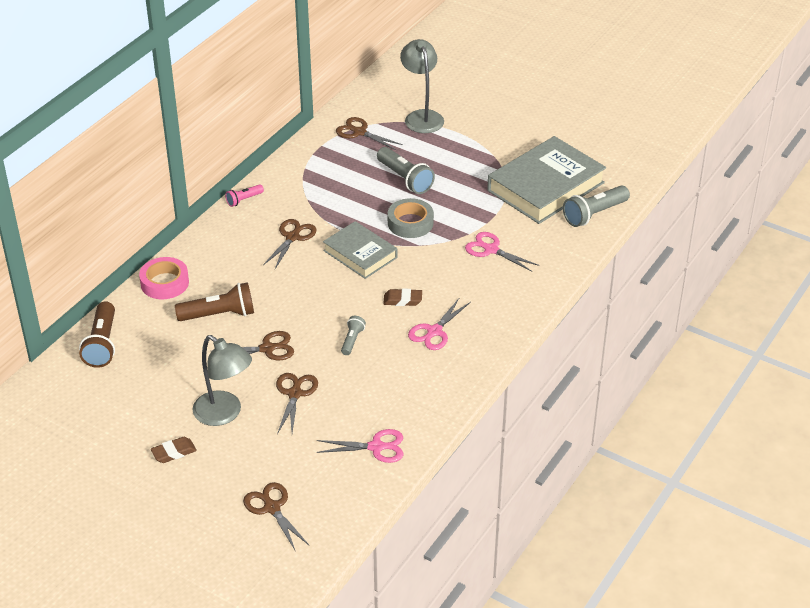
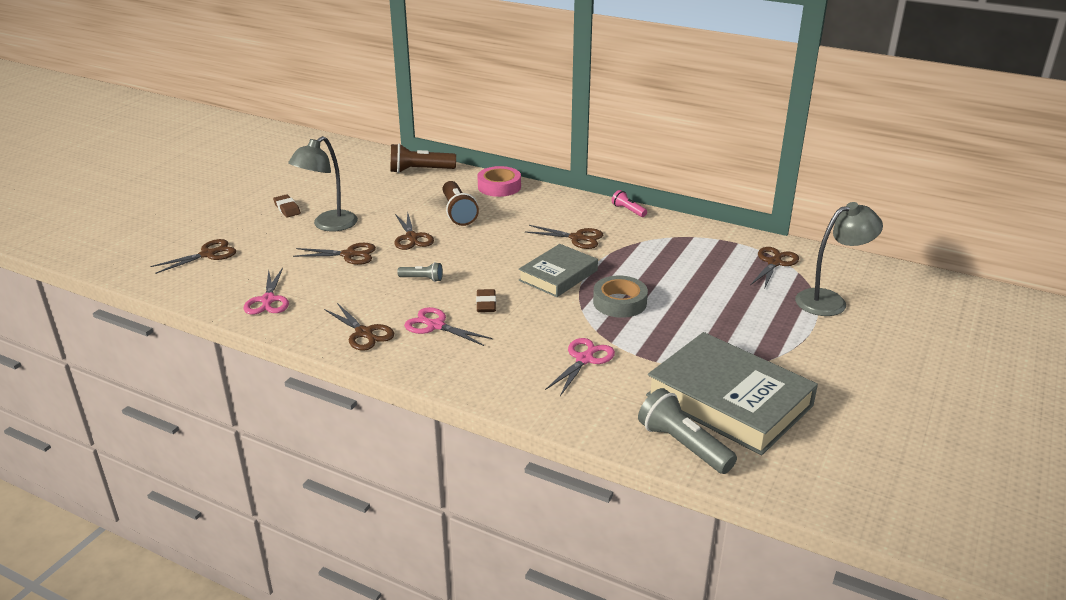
camera: 85 degrees right, 10 degrees down
grey flashlight [377,147,435,194] -> none
none -> brown scissors [324,303,395,351]

